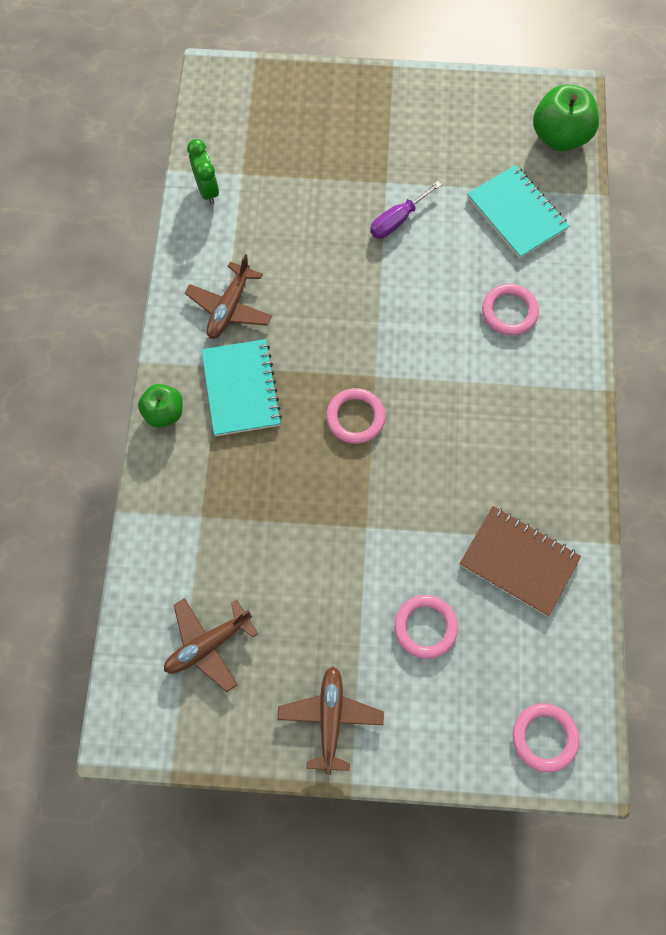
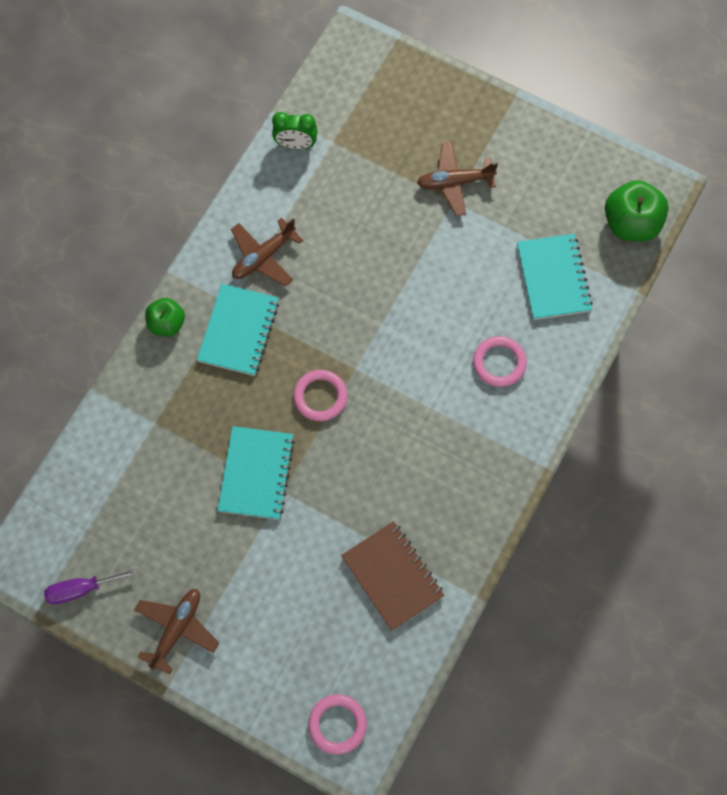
camera: 25 degrees right, 0 degrees up
brown plane [164,598,258,692] -> brown plane moved to [417,142,498,216]
green clock [187,139,219,205] -> green clock turned 90 degrees clockwise [272,112,317,149]
purple screwdriver [370,181,442,239] -> purple screwdriver moved to [44,569,138,604]
pink ring [394,595,458,659] -> none
none -> turquoise notebook [218,426,295,520]

